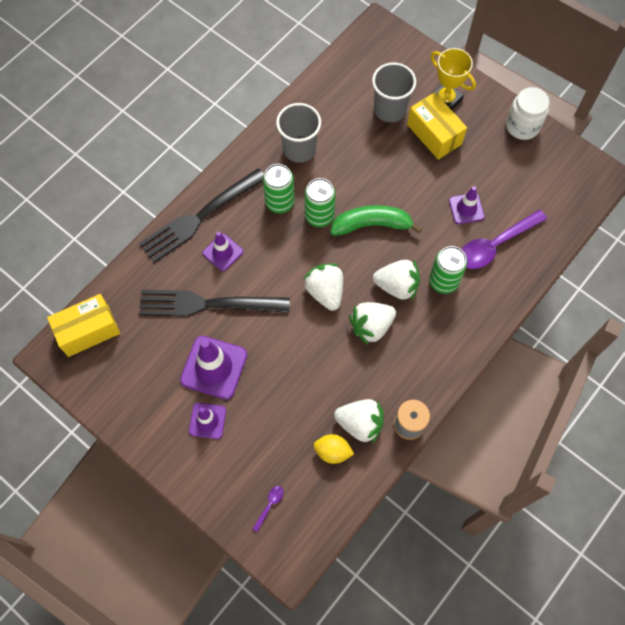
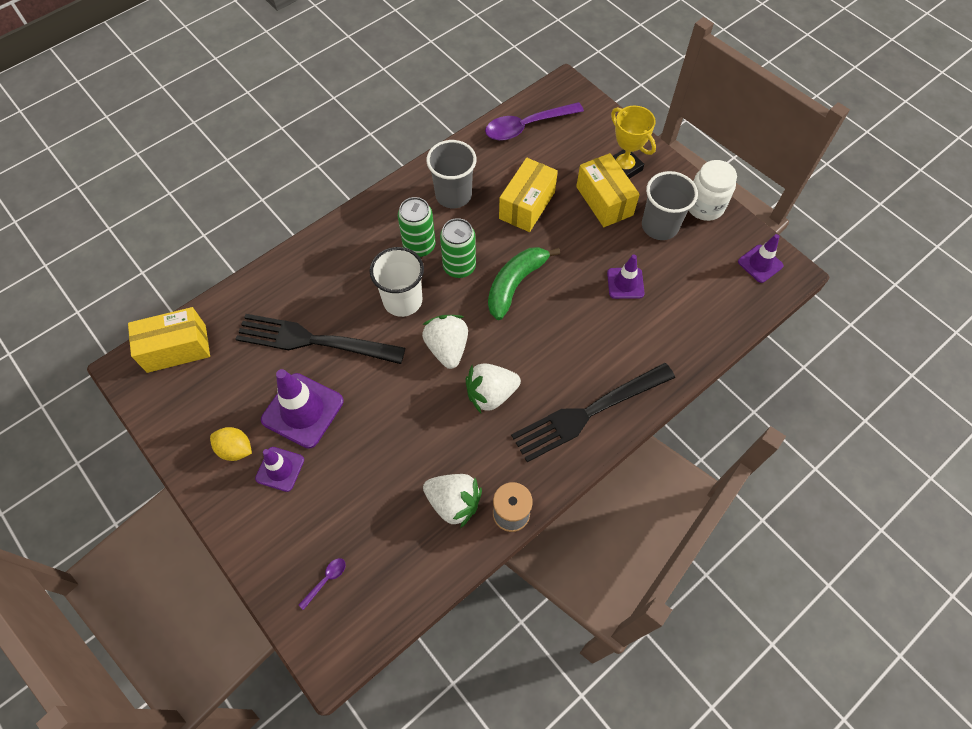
camera: 10 degrees right, 5 degrees down
black fork [139,168,264,263] -> black fork moved to [511,363,675,462]
purple traffic cone [203,232,243,271] -> purple traffic cone moved to [738,234,784,283]
yellow lemon [313,434,354,464] -> yellow lemon moved to [210,427,252,461]
green banana [330,205,422,236] -> green banana turned 60 degrees counterclockwise [488,247,560,320]
grey cup [372,62,416,122] -> grey cup moved to [642,171,698,240]
white strawberry [373,259,420,301] -> none
green can [429,246,467,294] -> none
purple spoon [461,210,547,269] -> purple spoon moved to [485,102,584,141]
none -> white cup [370,247,424,317]
none -> yellow box [499,158,558,232]

